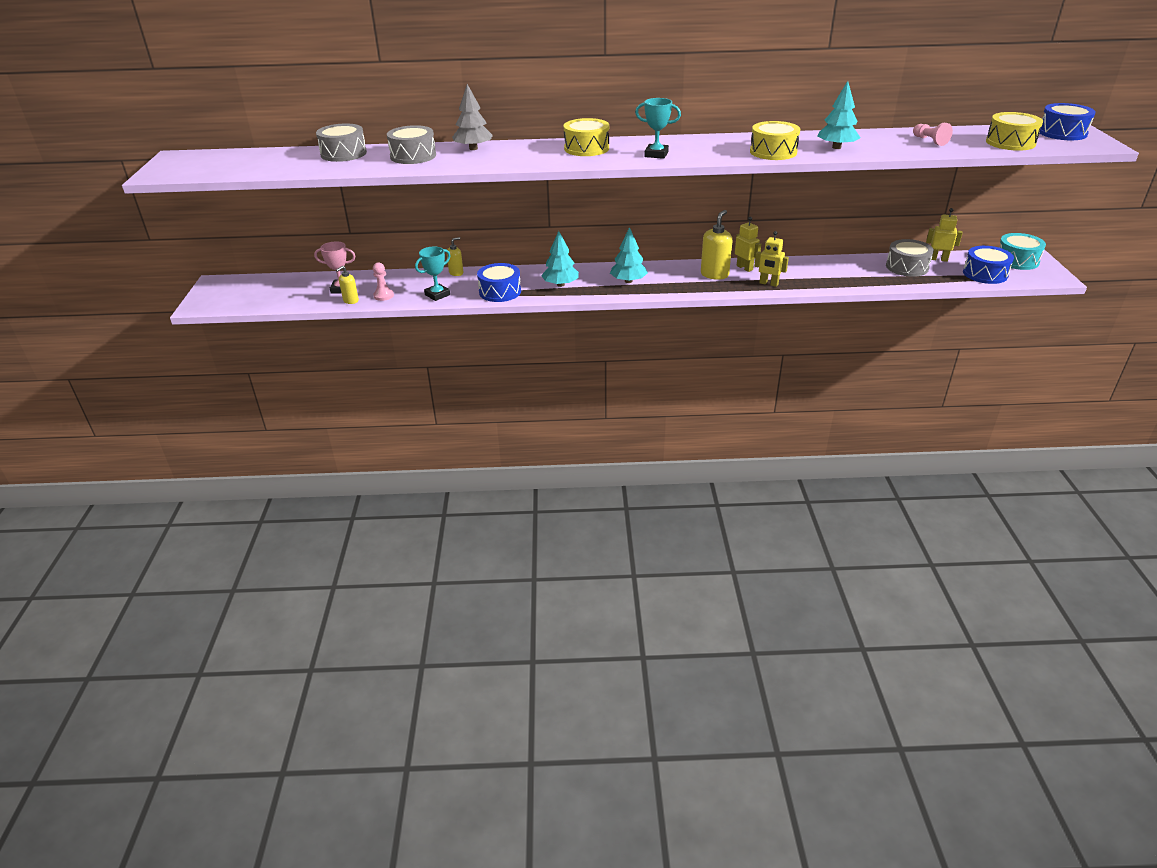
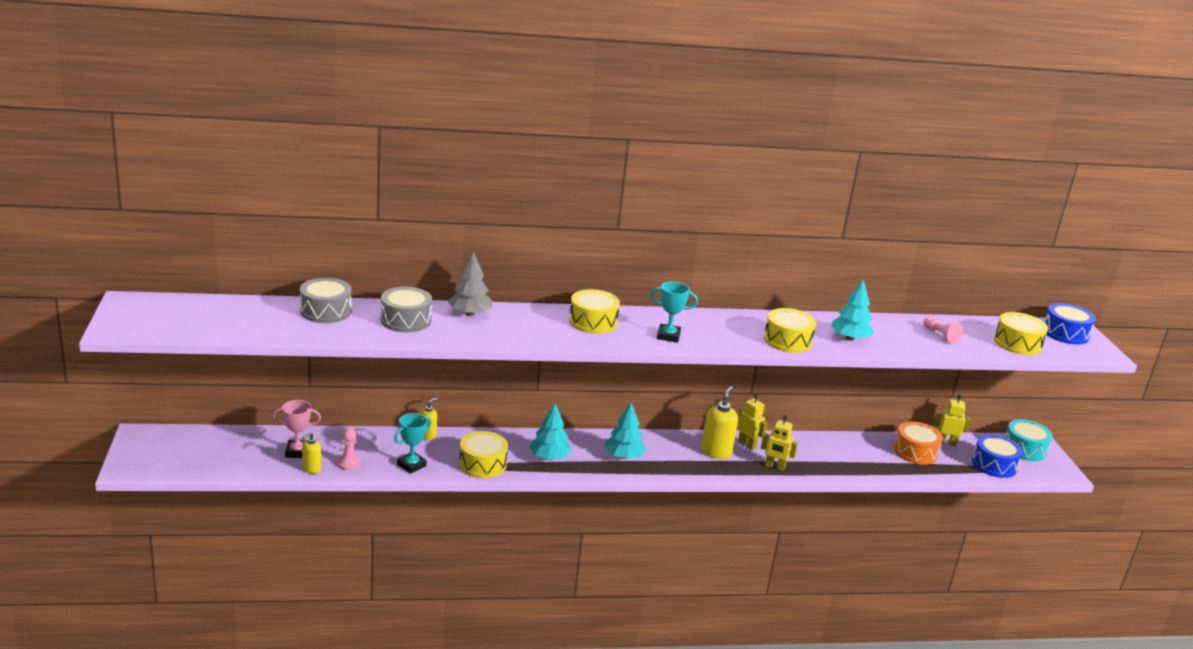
camera: 10 degrees left, 10 degrees down
blue drum [477,263,521,302] -> yellow drum [459,431,508,478]
grey drum [886,239,934,277] -> orange drum [894,422,943,465]

